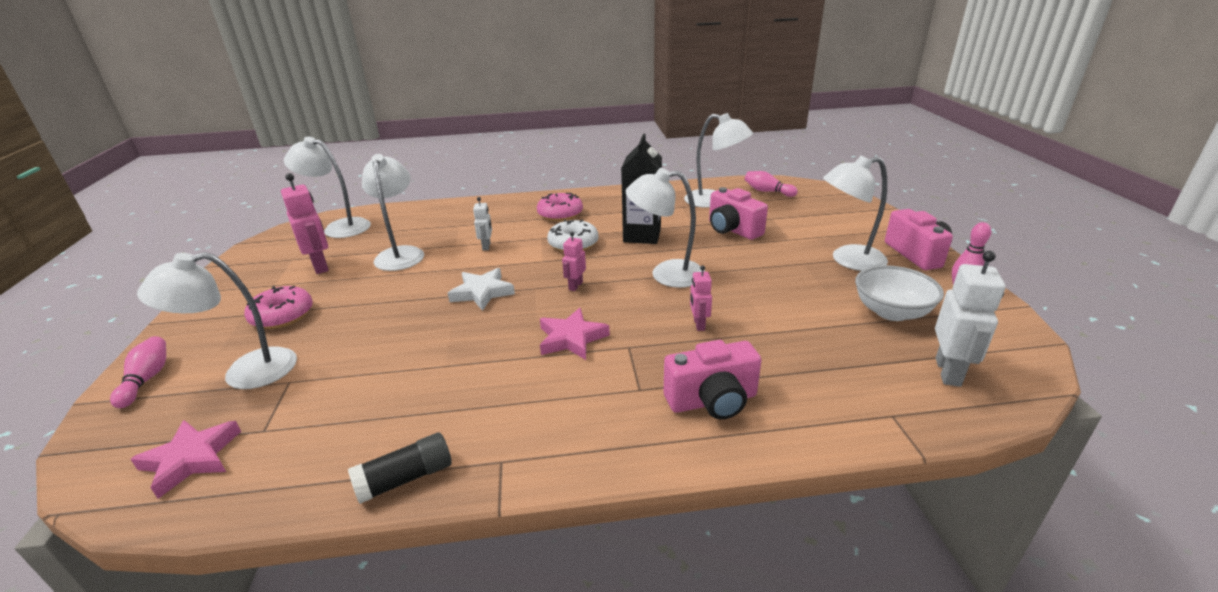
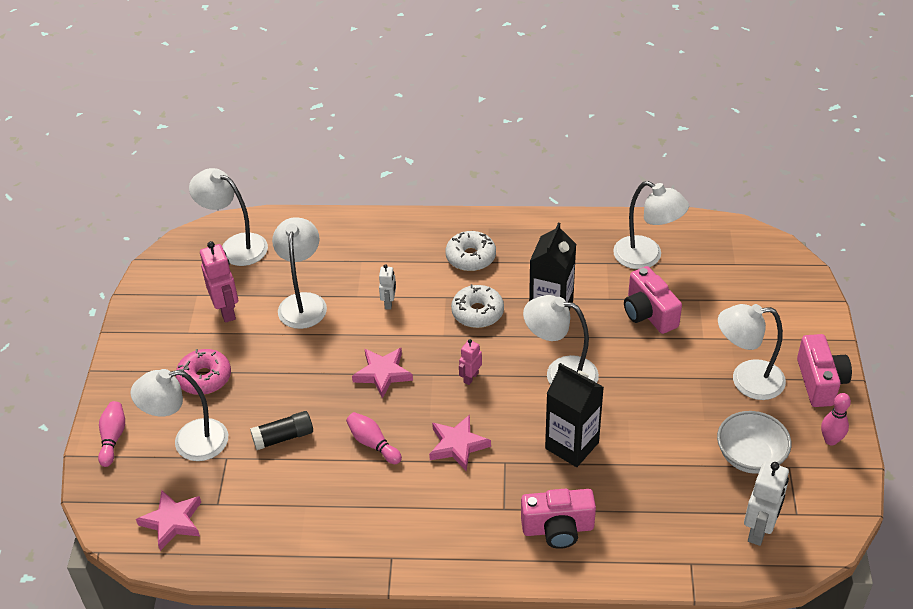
camera: 10 degrees right, 15 degrees up
black glue stick [348,433,452,504] -> black glue stick moved to [250,411,313,450]
white star [448,268,515,311] -> pink star [352,348,413,399]
pink donut [537,193,583,221] -> white donut [446,231,496,271]
pink robot [690,265,712,331] -> black carton [545,363,604,467]
pink bowling pin [745,171,798,197] -> pink bowling pin moved to [346,412,402,464]

